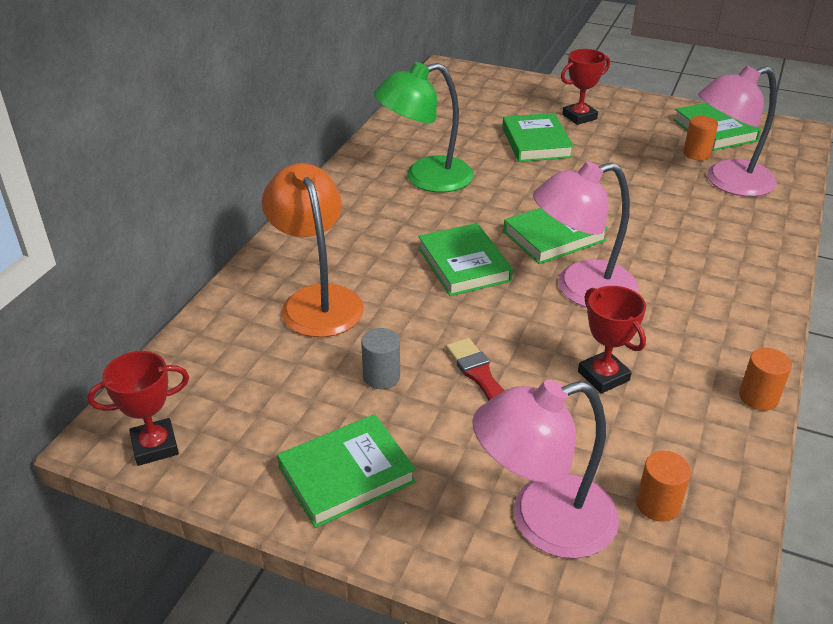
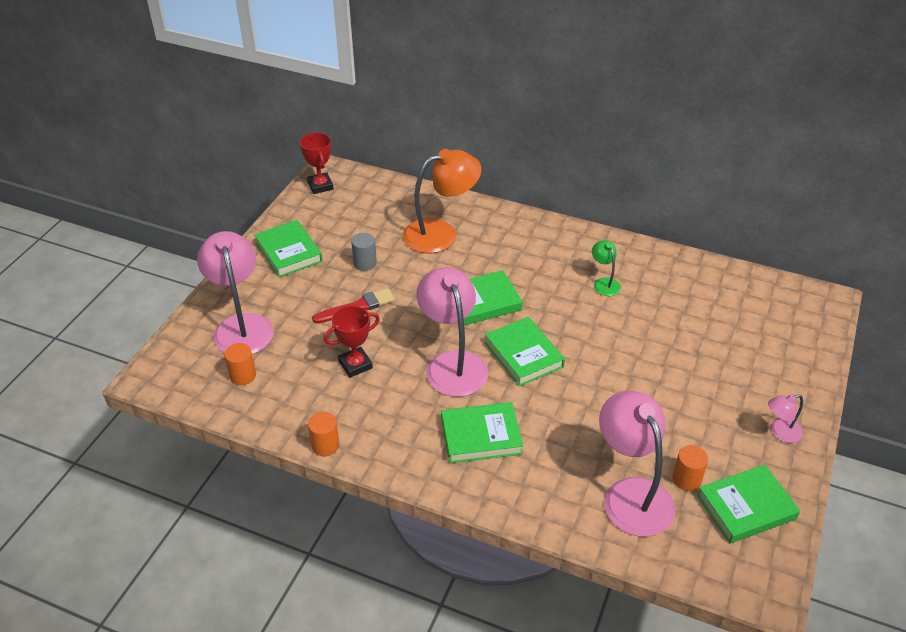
camera: 90 degrees right, 5 degrees up
green lamp [374,62,474,193] -> green lamp [592,240,621,296], size x0.48
green book [502,113,574,162] -> green book moved to [441,402,523,463]
red trophy [561,49,610,125] -> none
none -> pink lamp [768,394,803,443]

